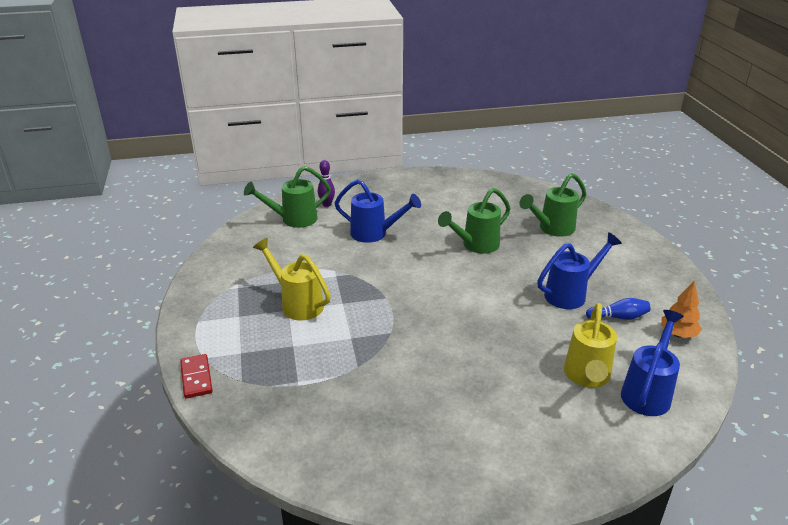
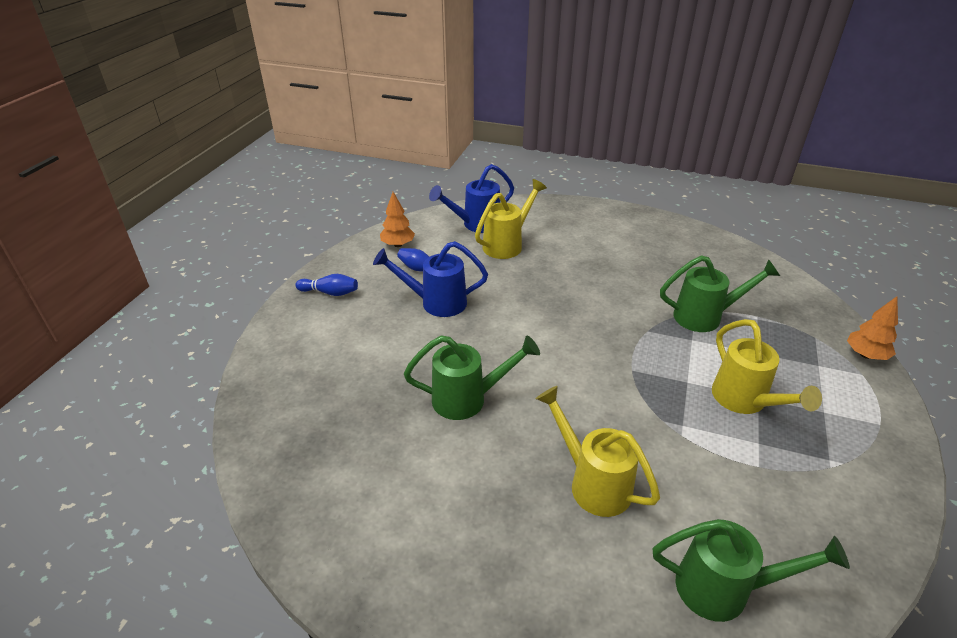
camera: 150 degrees left, 5 degrees up
red domino [180,354,213,399] -> orange tree [847,296,898,360]
purple bowling pin [318,160,335,207] -> none
blue watering can [335,179,421,243] -> yellow watering can [536,386,660,517]
green watering can [519,173,586,237] -> green watering can moved to [660,255,780,332]
none -> blue bowling pin [296,274,358,296]

